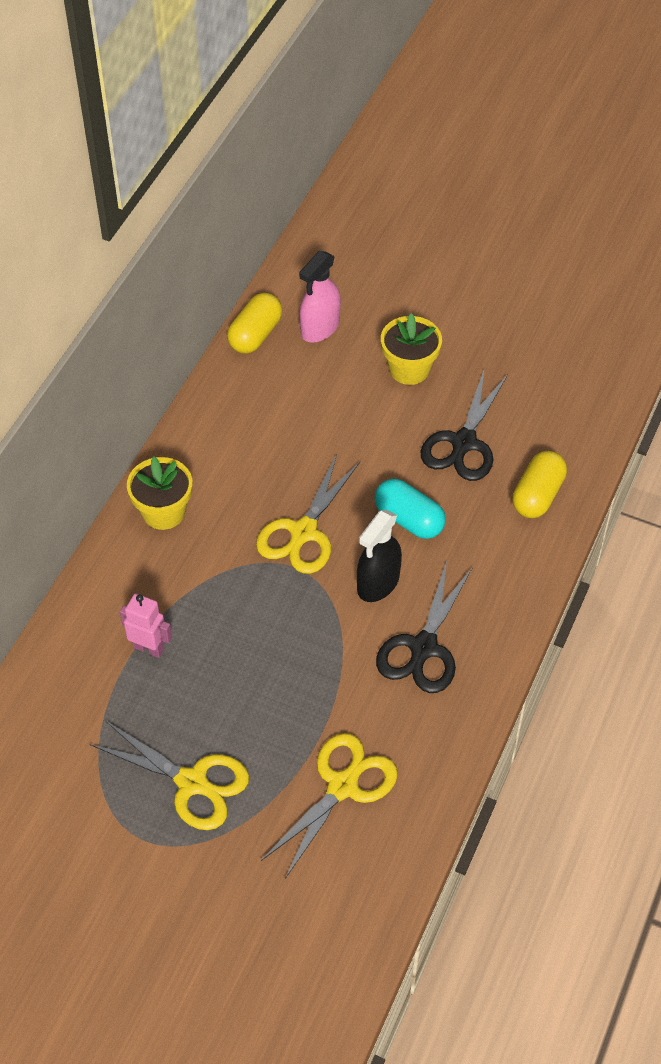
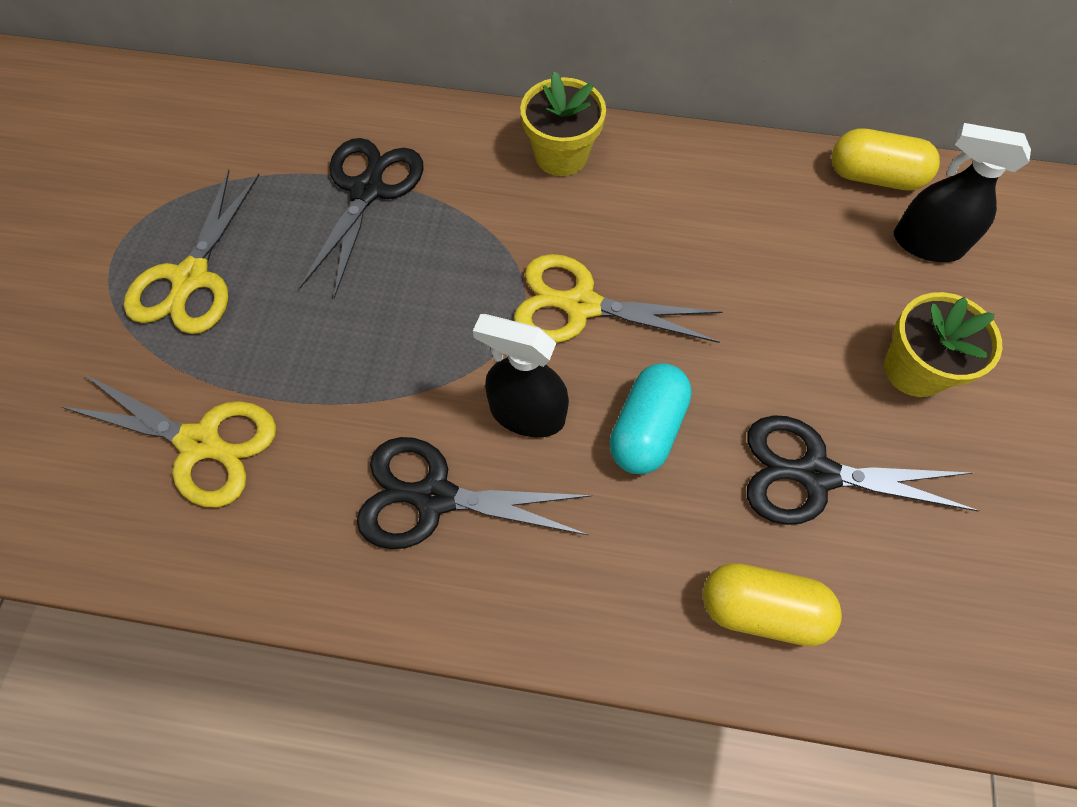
camera: 75 degrees right, 10 degrees up
pink robot [120,594,172,658] -> black scissors [299,138,424,298]
pink spray bottle [299,251,341,343] -> black spray bottle [894,123,1031,262]

